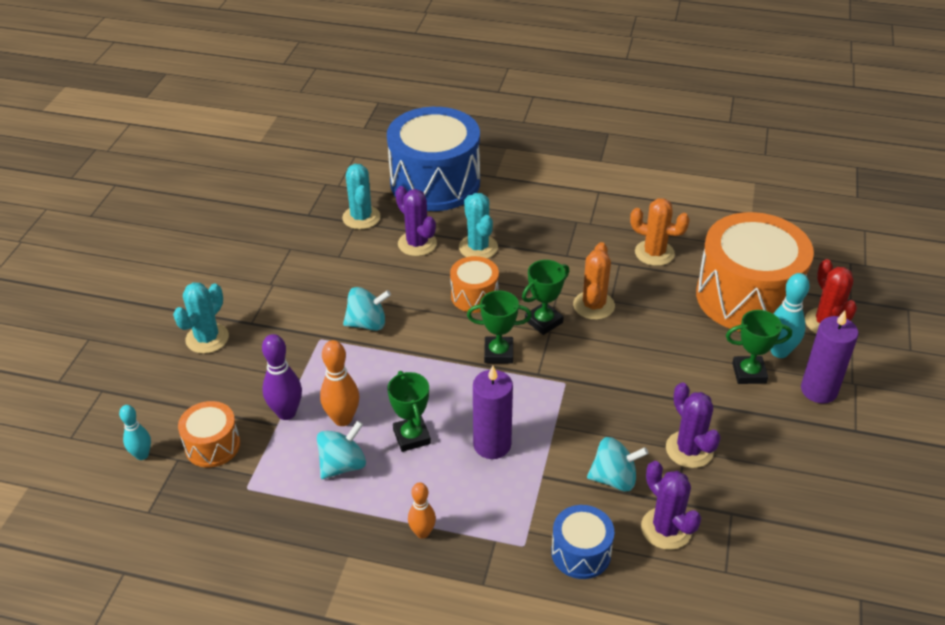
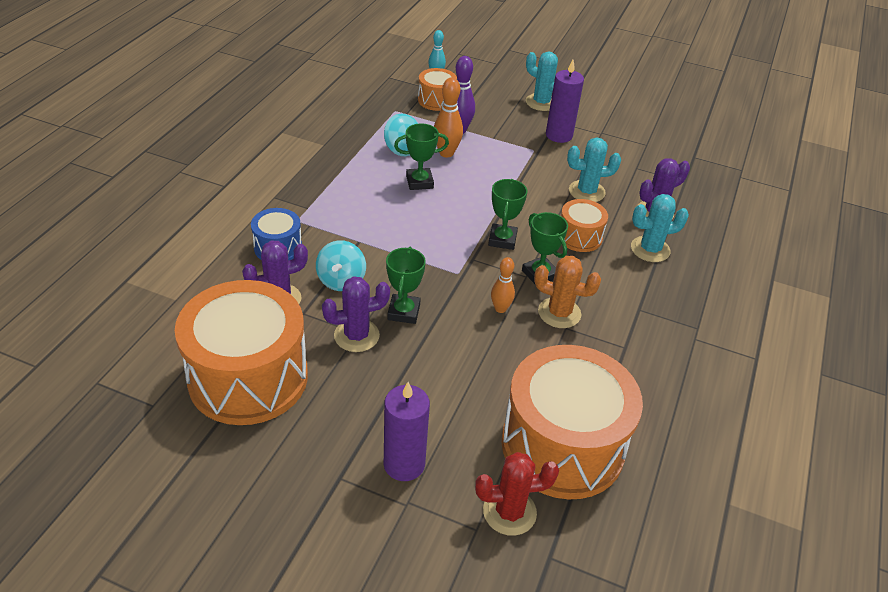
camera: 95 degrees right, 0 degrees up
turquoise cactus [342,164,381,229] -> turquoise cactus moved to [567,138,621,202]
turquoise spinning top [343,287,391,331] -> none
blue drum [387,107,480,211] -> none
orange bowling pin [408,483,436,539] -> orange bowling pin moved to [491,257,515,313]
purple candle [473,366,513,459] -> purple candle moved to [546,60,584,143]
orange cactus [630,198,690,266] -> none
green trophy [726,310,792,384] -> green trophy moved to [386,247,426,324]
turquoise bowling pin [771,273,810,358] -> none
none -> orange drum [175,280,308,425]

